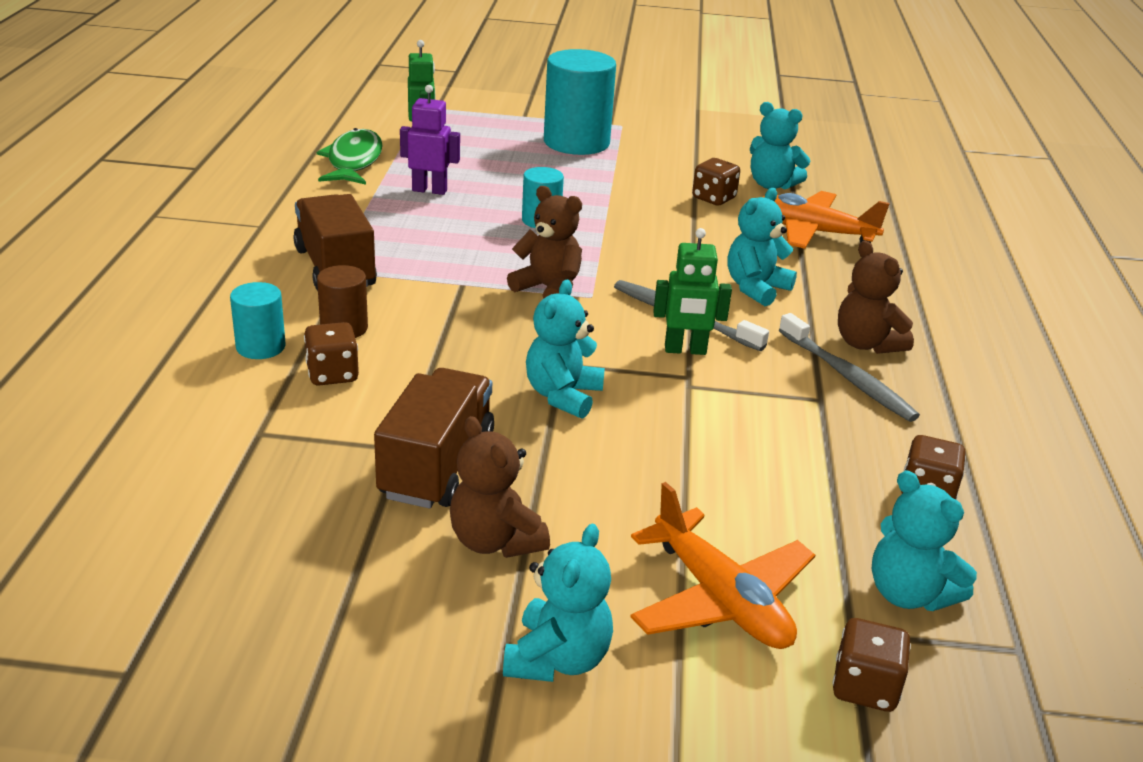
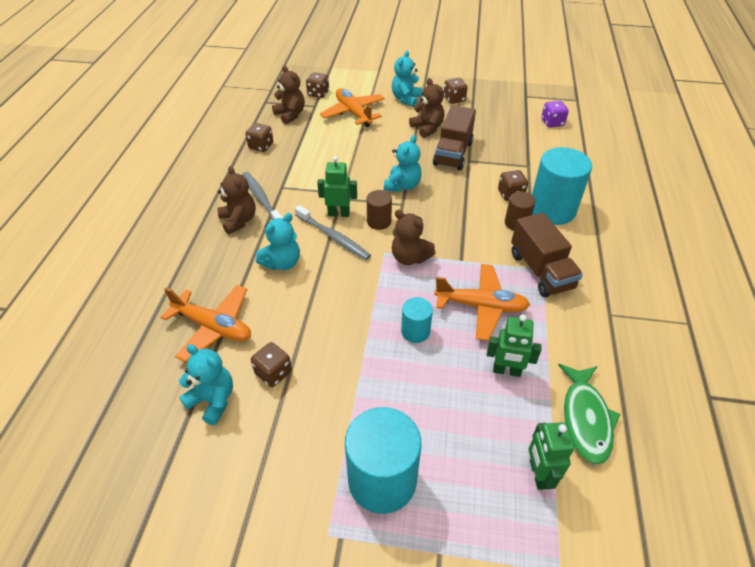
camera: 175 degrees left, 15 degrees up
turquoise cylinder [230,282,286,359] -> turquoise cylinder [532,147,592,225], size x1.94
purple robot [400,85,460,195] -> green robot [487,315,542,377]
turquoise teddy bear [872,470,977,611] -> brown teddy bear [272,65,305,124]
none -> brown cylinder [367,190,392,230]
none -> orange plane [434,264,530,341]
none -> brown dice [444,78,468,104]
none -> purple dice [541,101,569,128]

